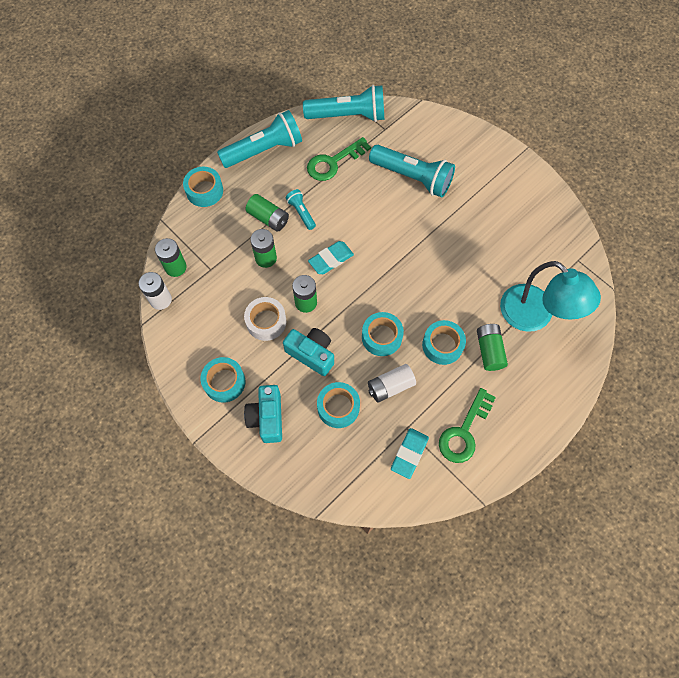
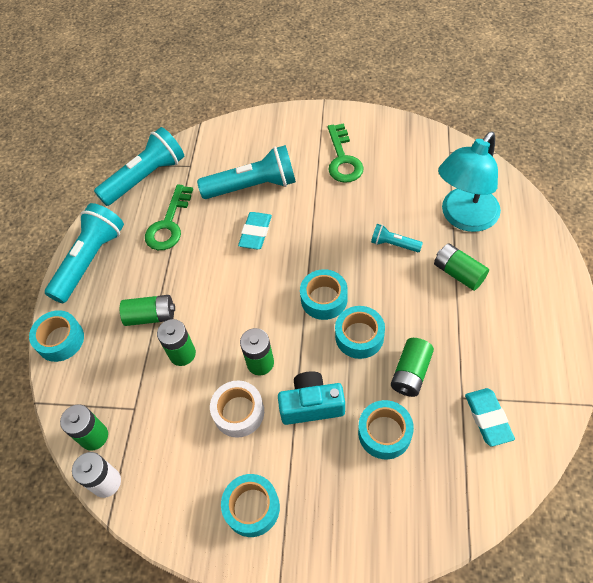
camera: 35 degrees left, 10 degrees down
turquoise camera [244,385,282,443] -> none
turquoise flashlight [286,189,316,230] -> turquoise flashlight moved to [371,224,423,252]
turquoise eraser [308,241,354,274] -> turquoise eraser moved to [238,212,272,250]
white battery [368,364,416,403] -> green battery [391,338,434,397]
turquoise tape [422,320,466,365] -> turquoise tape moved to [300,269,348,320]
green key [439,388,496,463] -> green key moved to [328,123,364,183]
turquoise lamp [500,261,601,332] -> turquoise lamp turned 120 degrees clockwise [438,131,501,232]

